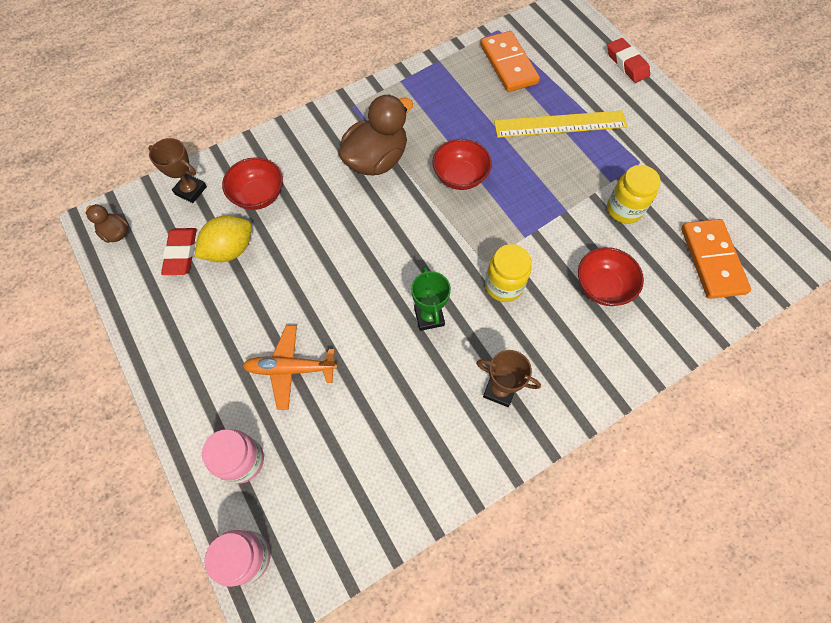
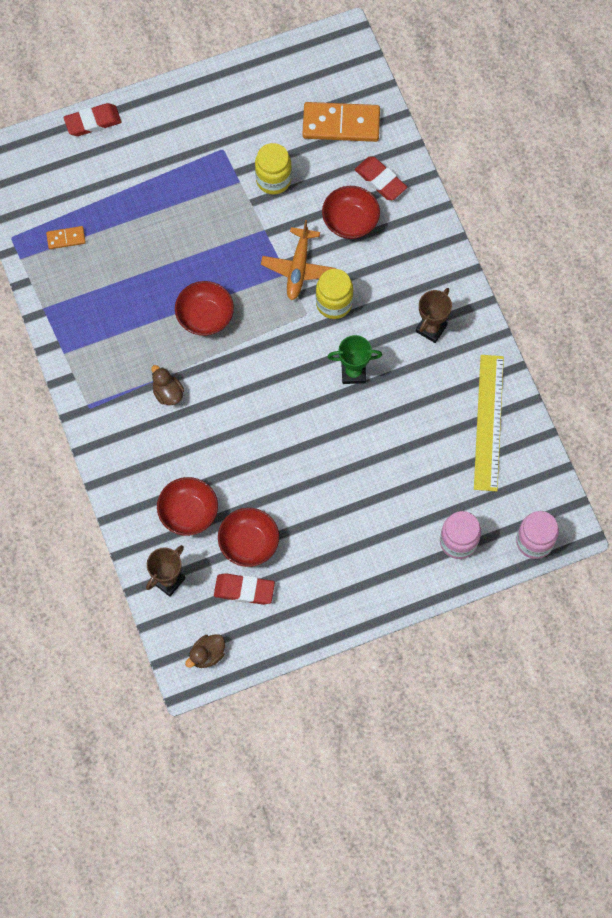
camera: 80 degrees left, 5 degrees up
yellow lemon [194,215,252,262] -> red bowl [218,508,279,567]
orange plane [242,325,337,410] -> orange plane moved to [261,220,336,300]
brown duck [338,94,413,175] -> brown duck [151,365,184,405], size x0.48
orange domino [480,31,540,92] -> orange domino [46,226,86,249], size x0.48
yellow ruler [494,110,628,138] -> yellow ruler moved to [474,355,504,491]
none -> red eraser [355,157,407,200]

